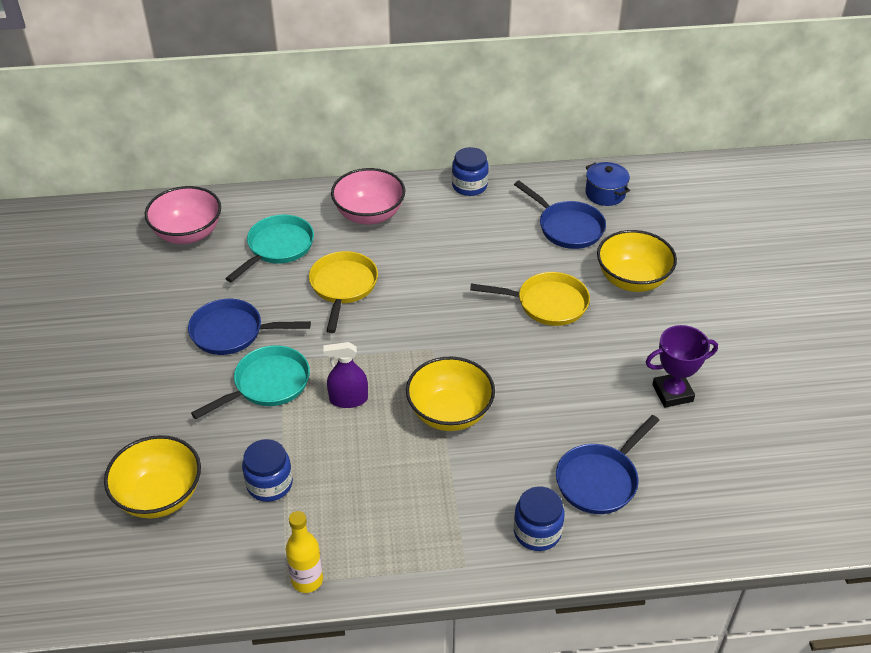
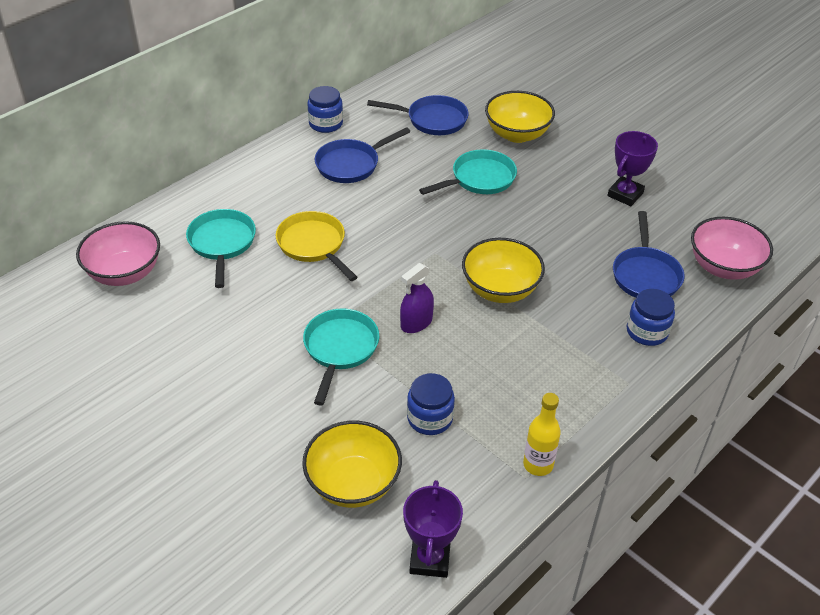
camera: 40 degrees left, 0 degrees up
blue pan [188,299,311,355] -> blue pan moved to [315,127,410,183]
pink bowl [331,168,405,225] -> pink bowl moved to [691,217,773,280]
yellow pan [470,272,590,326] -> turquoise pan [419,149,517,195]
blue pot [585,162,630,206] -> none
none -> purple trophy [403,480,463,578]

